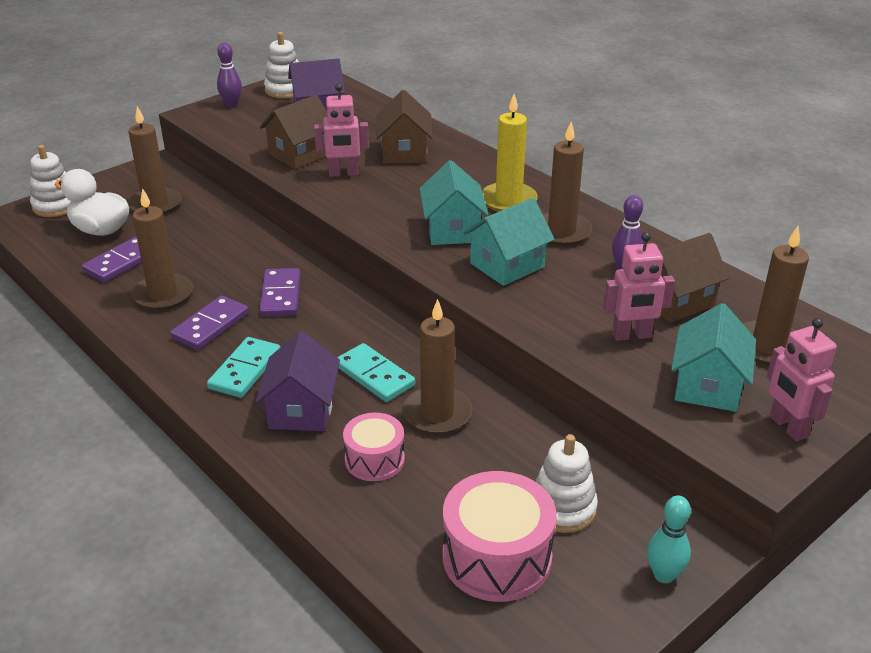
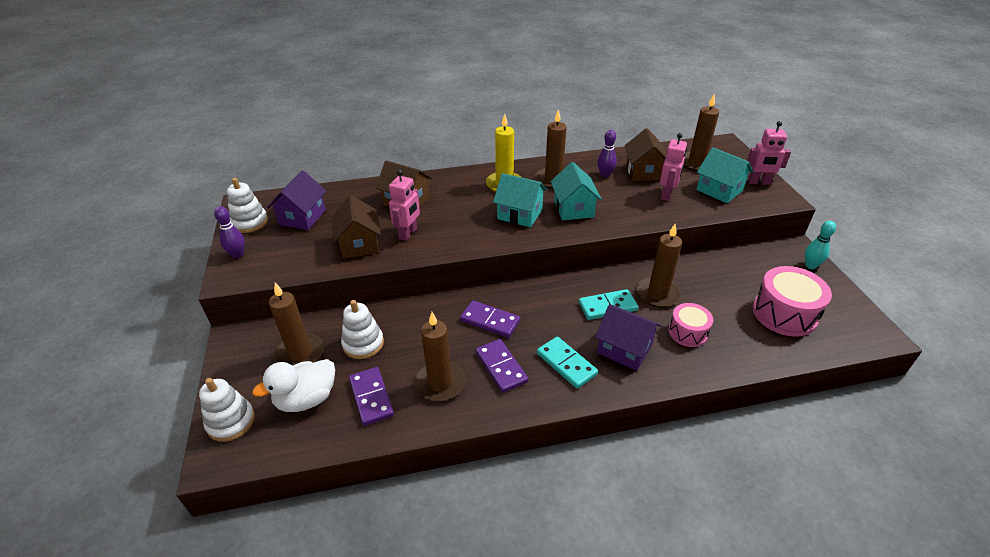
camera: 60 degrees left, 5 degrees up
white stacking toy [535,434,598,533] -> white stacking toy moved to [341,300,384,359]

